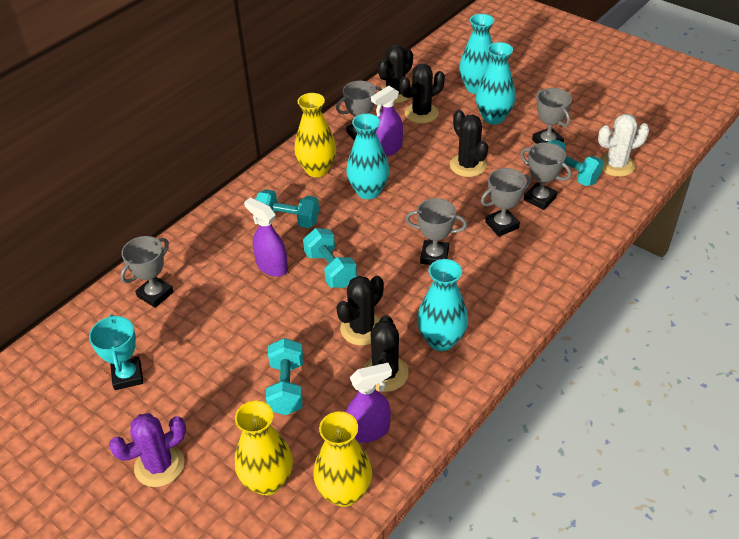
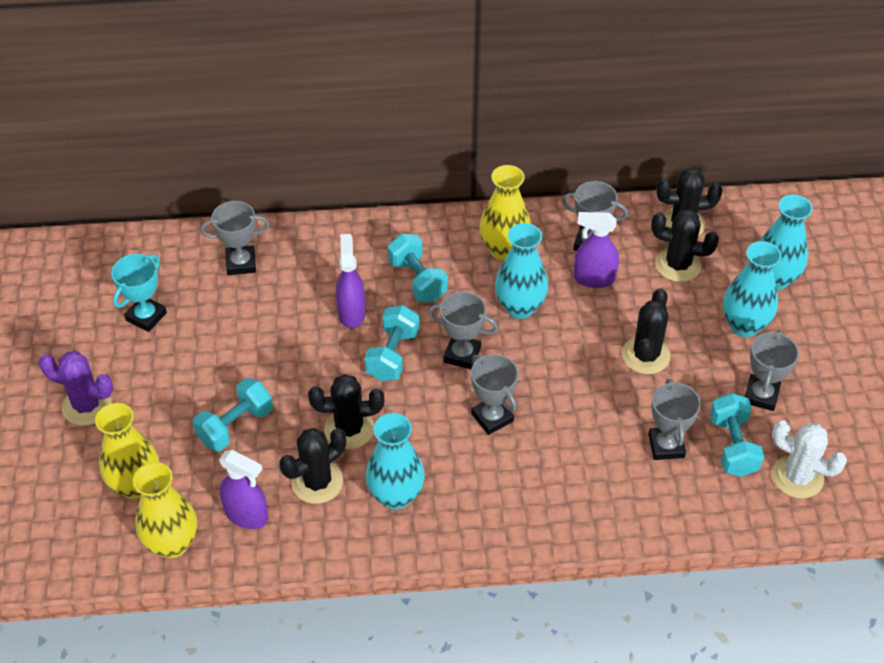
camera: 45 degrees right, 5 degrees up
grey trophy [481,168,531,237] -> grey trophy moved to [428,292,498,369]

